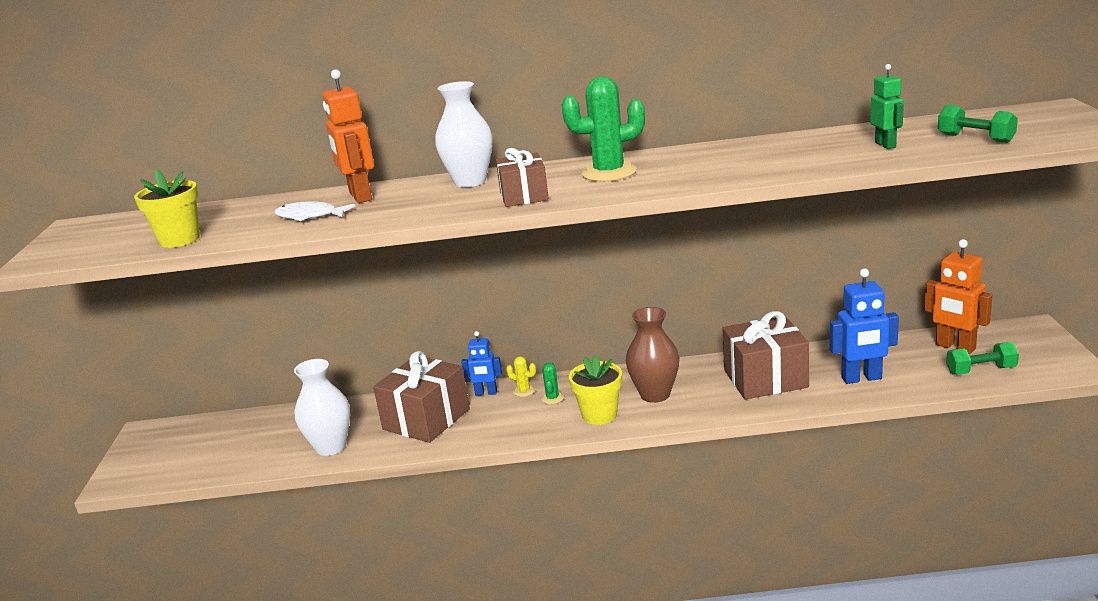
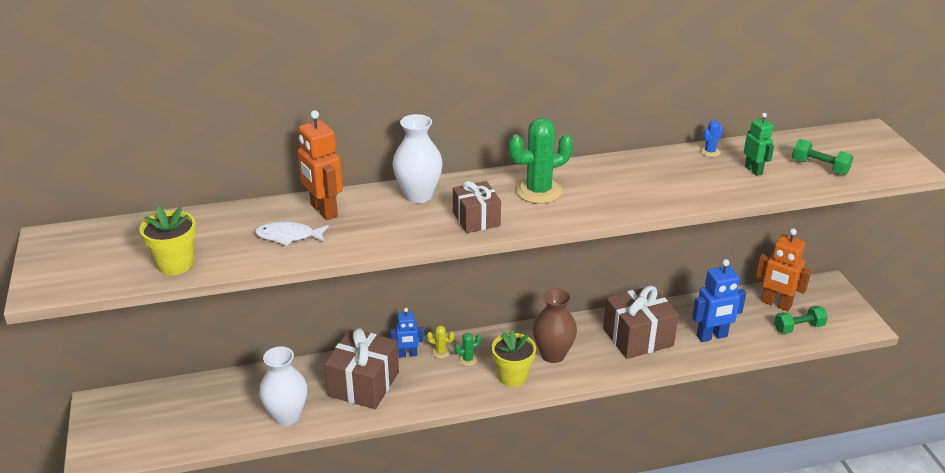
camera: 15 degrees left, 10 degrees up
green cactus [541,361,564,404] -> green cactus turned 75 degrees clockwise [454,333,481,366]
none -> blue cactus [700,120,723,157]

